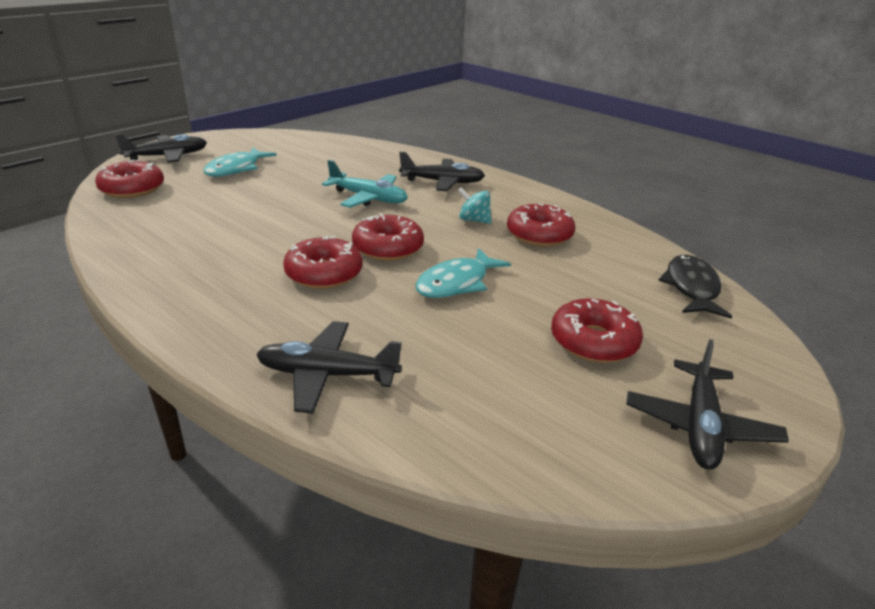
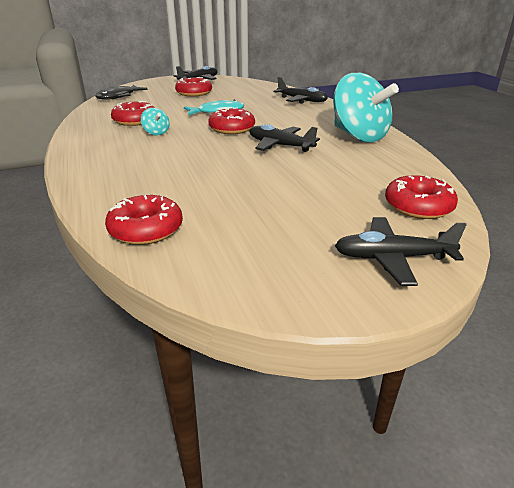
camera: 150 degrees left, 0 degrees up
turquoise fish [203,147,277,177] -> none
red donut [283,236,362,289] -> red donut moved to [105,195,183,245]
turquoise plane [322,160,408,208] -> none
black plane [399,152,485,191] -> black plane moved to [249,124,320,152]
none -> turquoise spinning top [333,73,399,142]

